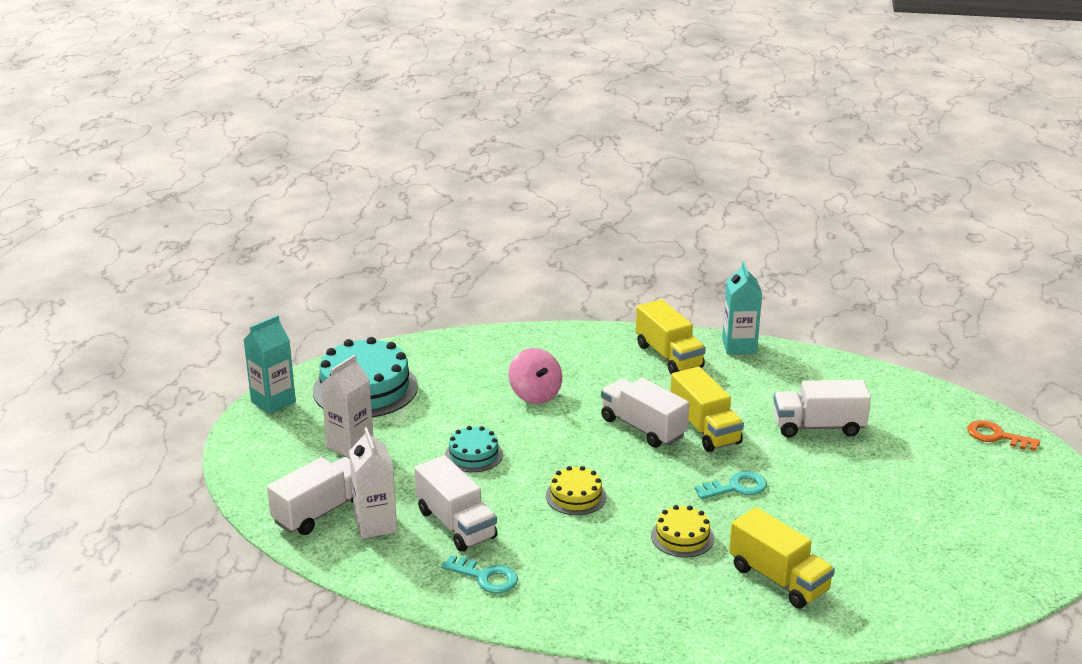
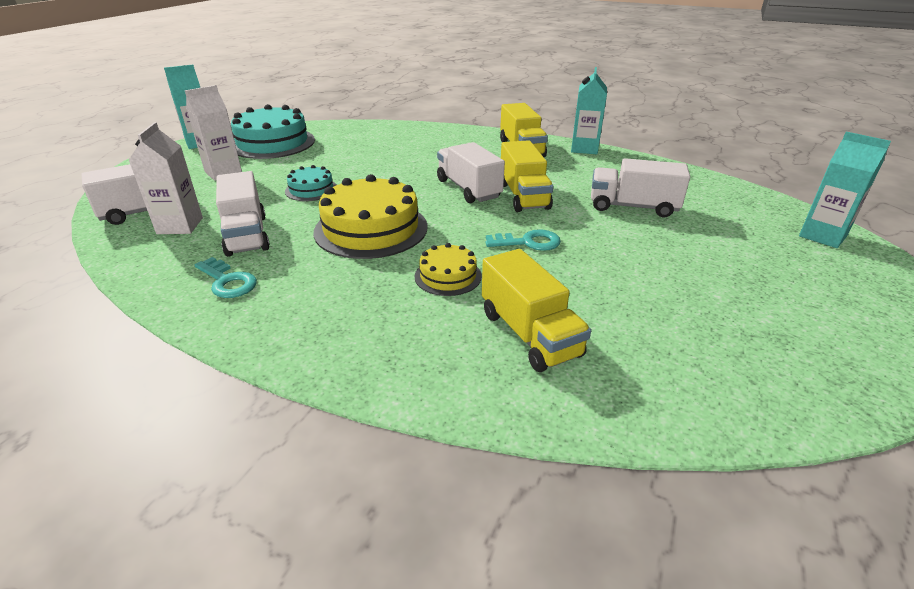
camera: 15 degrees right, 5 degrees up
pink spinning top [509,348,562,404] -> none
yellow cake [546,466,607,515] -> yellow cake [313,174,428,259], size x1.92
orange key [967,420,1040,451] -> turquoise carton [799,132,891,248]

